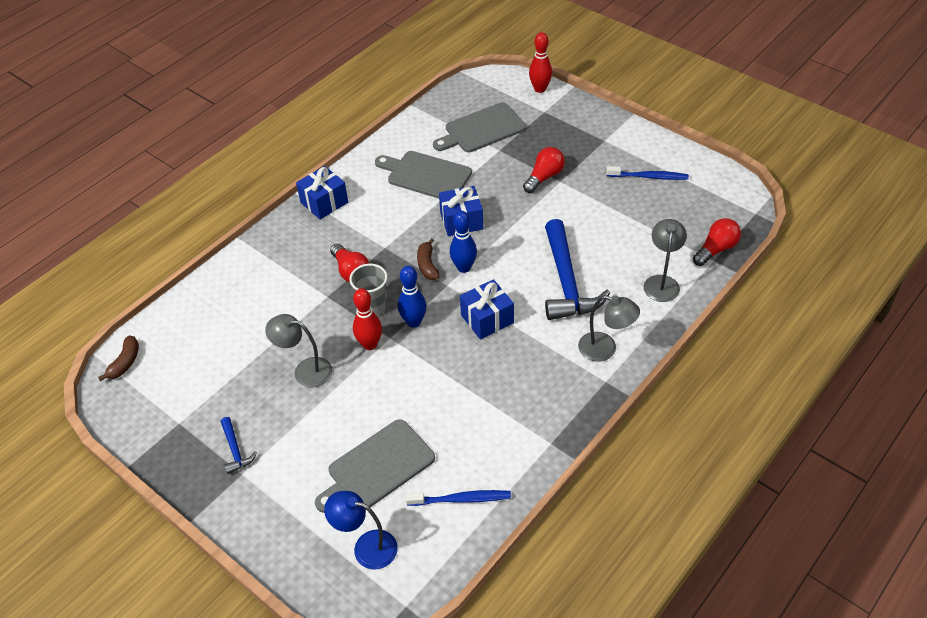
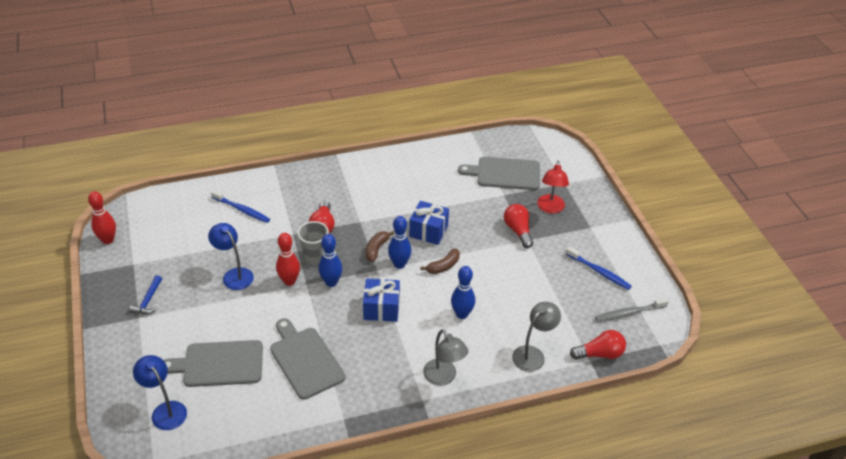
camera: 30 degrees right, 5 degrees down
brown banana [98,336,139,381] -> brown banana moved to [421,249,460,274]
grey lamp [265,314,332,388] -> blue lamp [208,223,254,290]
blue gift [296,166,348,220] -> none
grey cutting board [375,151,472,198] -> grey cutting board moved to [270,318,345,400]
blue toothbrush [406,490,511,506] -> blue toothbrush moved to [211,190,270,223]
red light bulb [523,147,565,193] -> red light bulb turned 90 degrees counterclockwise [504,204,533,248]
red bowling pin [529,32,552,93] -> red bowling pin moved to [88,191,116,244]
blue hammer [545,219,610,320] -> blue bowling pin [451,266,475,319]
none -> red lamp [537,161,569,214]
none -> grey toothbrush [595,298,669,322]

